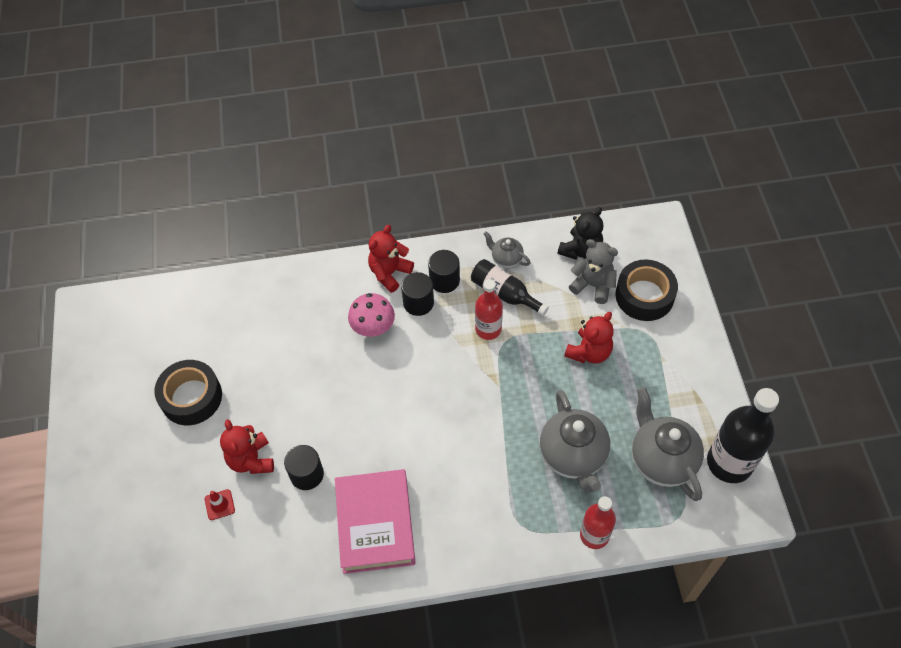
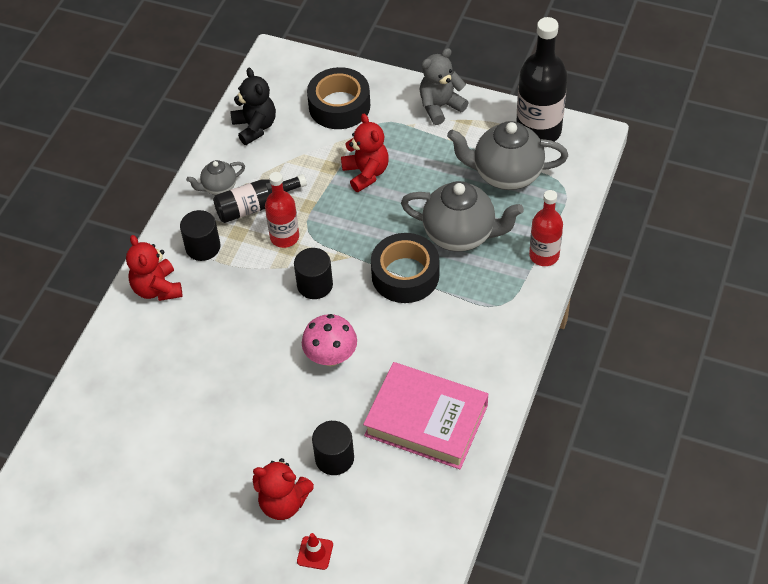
camera: 60 degrees left, 5 degrees down
black tape [154,360,222,425] -> black tape moved to [371,233,439,303]
pink mushroom [348,293,395,337] -> pink mushroom moved to [302,314,357,366]
black cylinder [401,272,434,316] -> black cylinder moved to [294,248,333,299]
grey teddy bear [569,239,618,304] -> grey teddy bear moved to [420,48,469,125]

